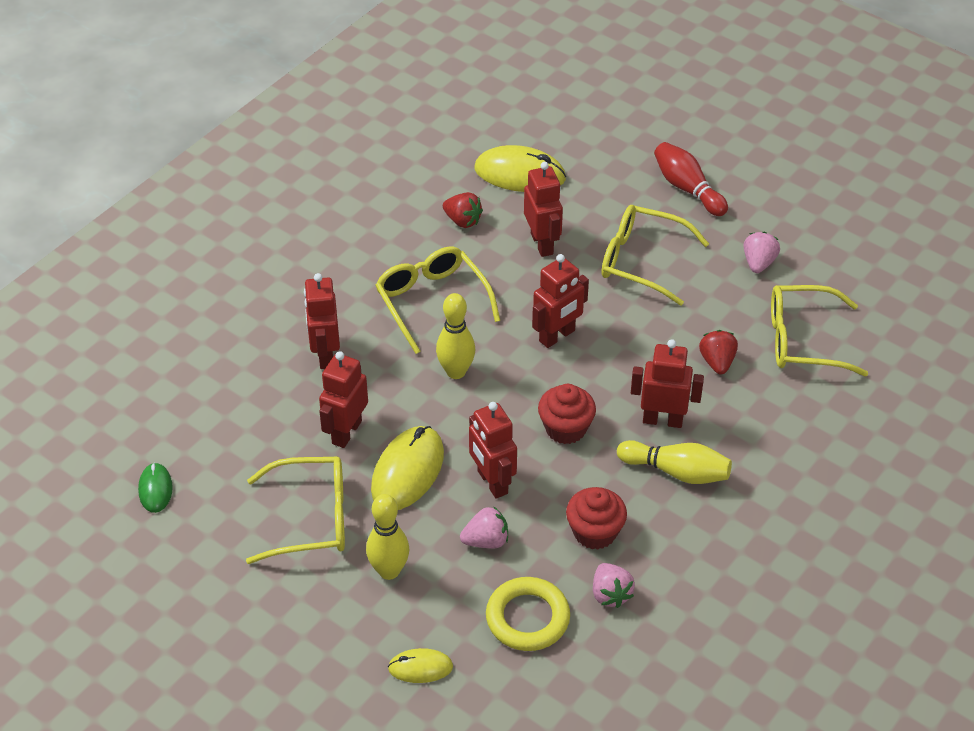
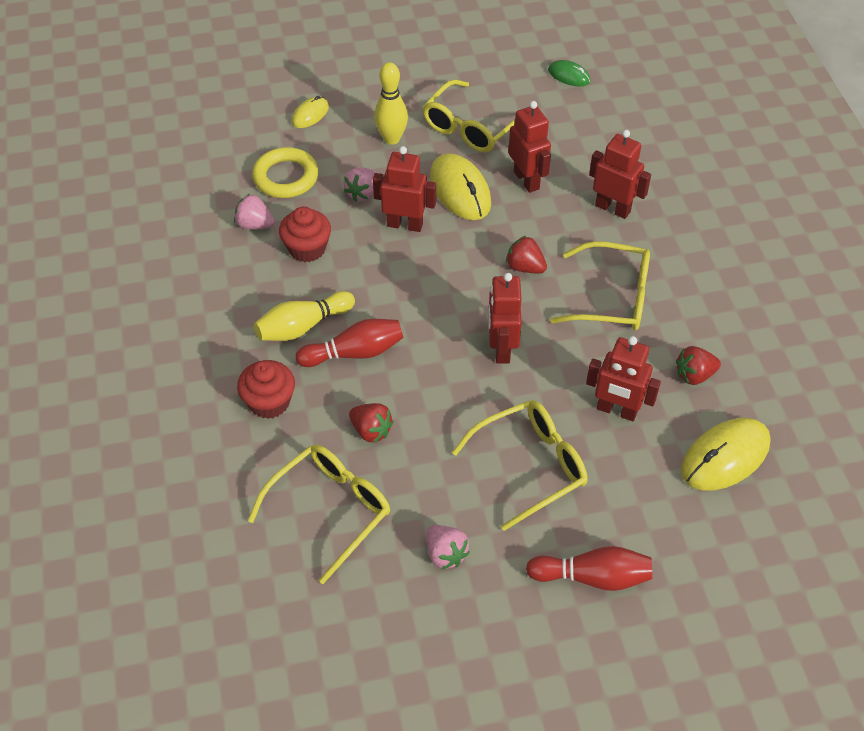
camera: 130 degrees right, 5 degrees up
yellow bowling pin [436,293,475,379] -> red strawberry [506,236,547,274]
red cupcake [538,384,596,444] -> red cupcake moved to [237,360,295,419]
red robot [631,339,704,428] -> red bowling pin [296,319,404,367]

